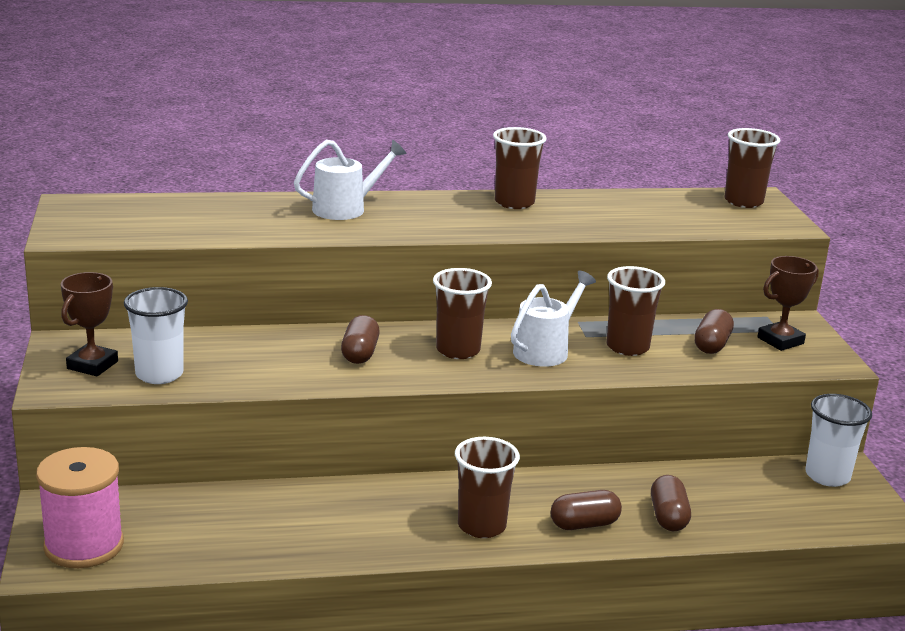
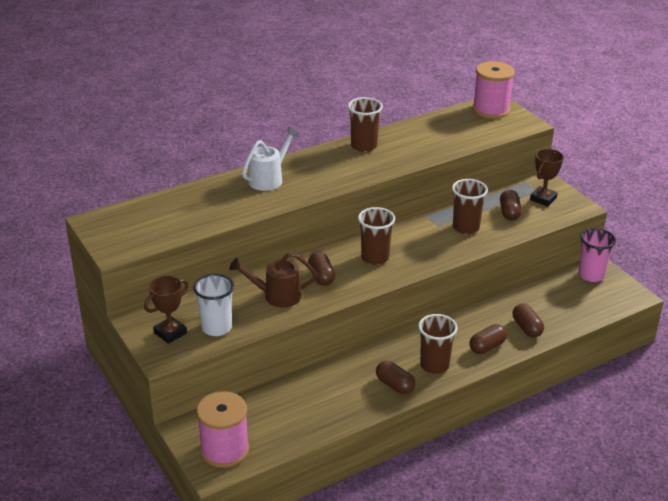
camera: 20 degrees left, 10 degrees up
brown trophy [61,272,118,376] -> brown trophy turned 45 degrees clockwise [144,276,189,344]
white watering can [511,271,596,367] -> none
brown cup [724,128,780,208] -> pink spool [472,61,515,119]
white cup [805,394,872,487] -> pink cup [578,228,616,282]
none -> brown watering can [229,252,317,308]
none -> brown capsule [376,361,415,394]

